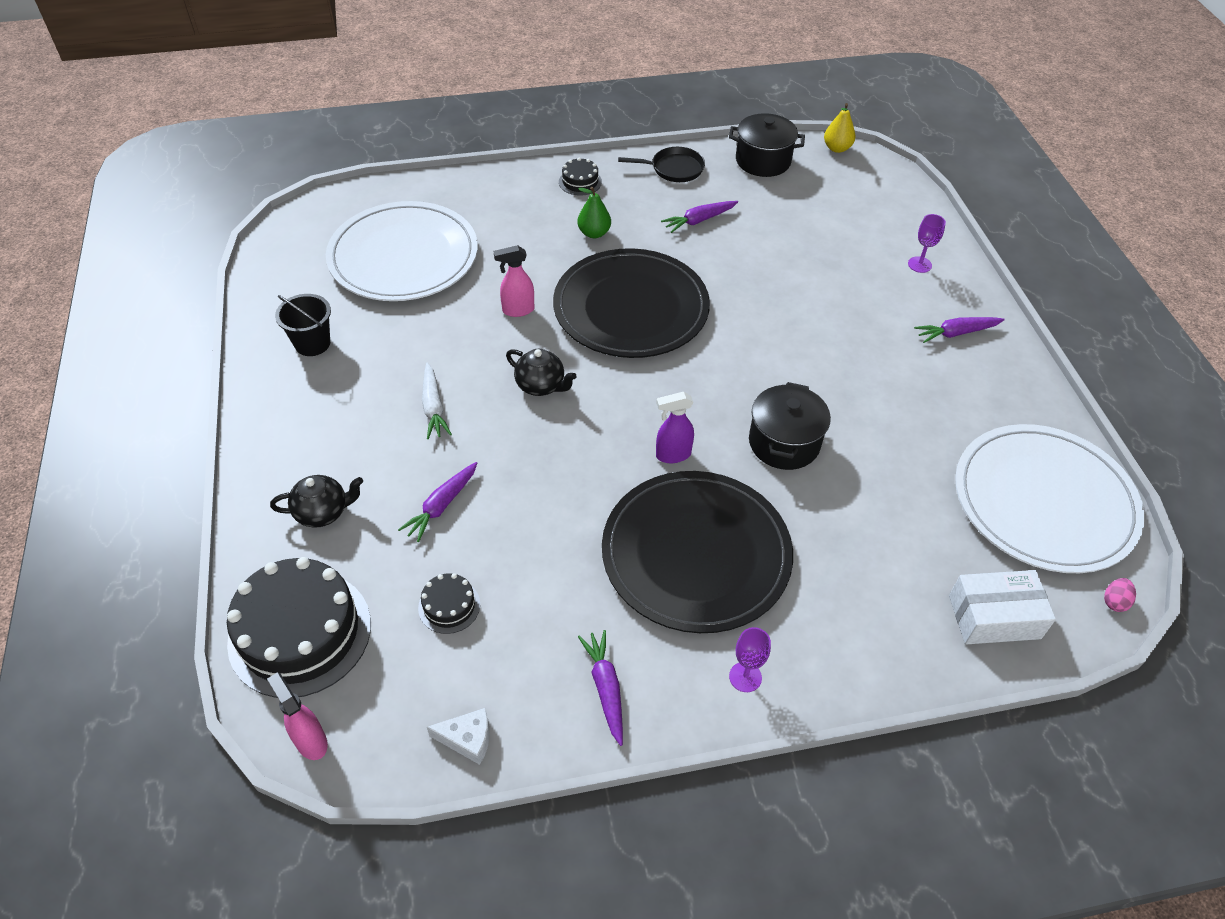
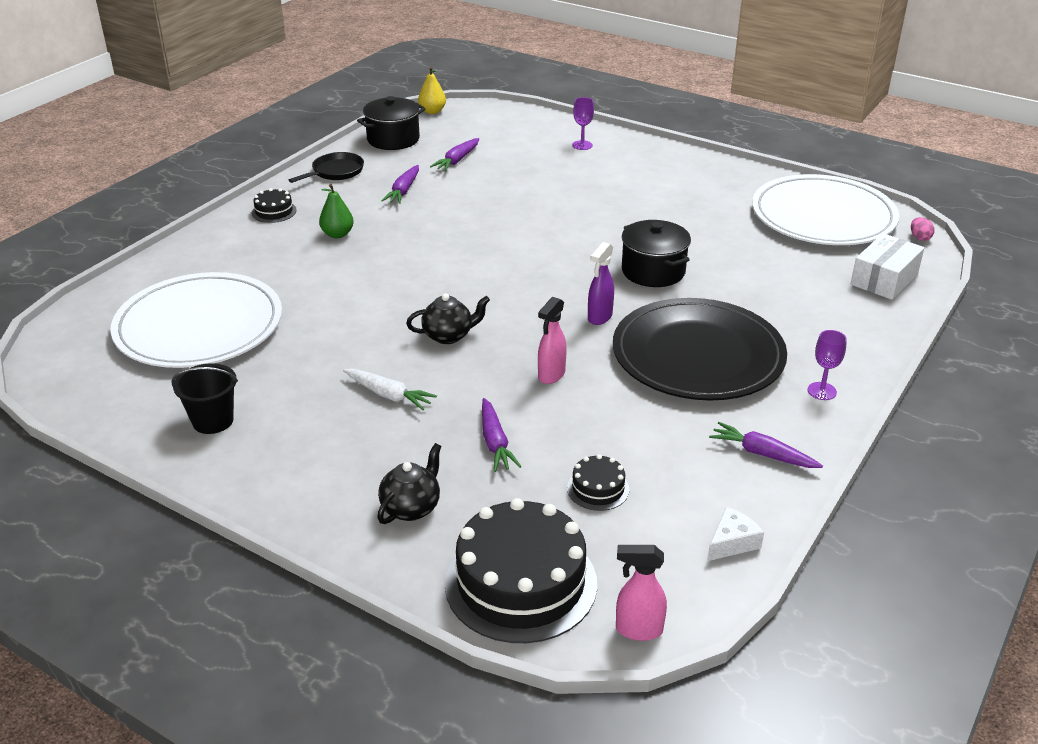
camera: 45 degrees left, 15 degrees down
pink spray bottle [494,245,534,317] -> pink spray bottle moved to [538,297,567,384]
black plate [553,248,710,358] -> none
purple carrot [914,317,1005,343] -> purple carrot moved to [430,138,479,171]

